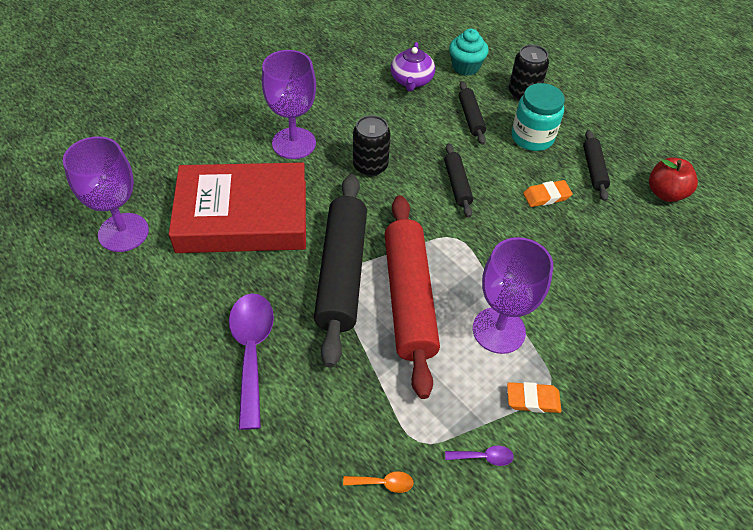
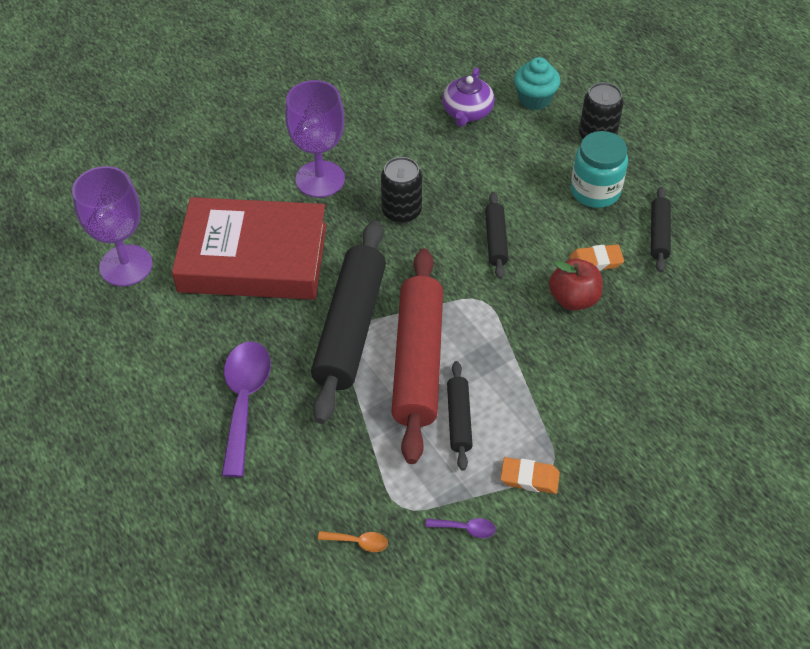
camera: 10 degrees right, 0 degrees up
black rolling pin [459,81,486,145] -> black rolling pin moved to [447,361,473,471]
purple goblet [473,237,553,354] -> none
red apple [649,157,698,202] -> red apple moved to [549,259,603,310]

